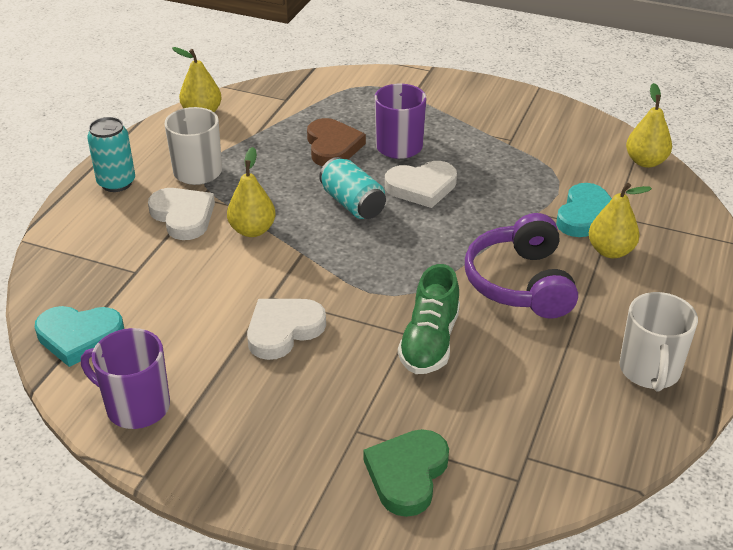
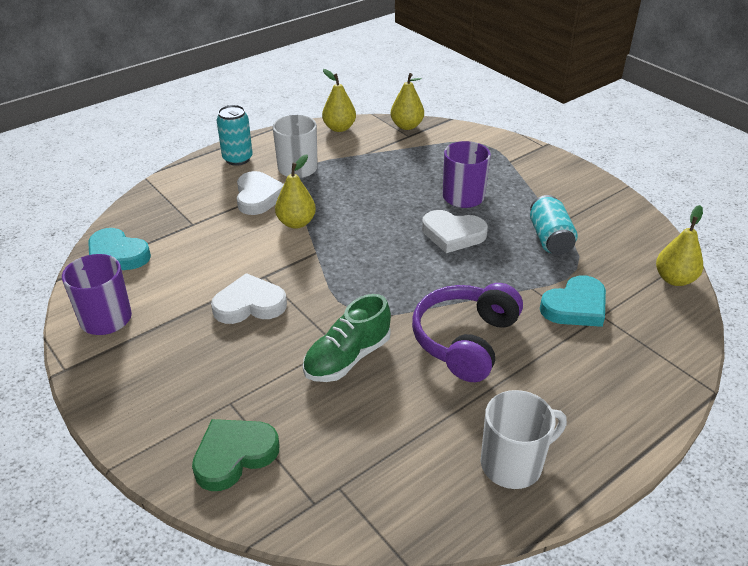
camera: 30 degrees right, 0 degrees up
brown heart [307,118,366,166] -> none
turquoise can [319,157,386,219] -> turquoise can moved to [530,195,578,255]
yellow pear [589,183,652,258] -> yellow pear moved to [391,73,424,130]
white mug [620,292,698,392] -> white mug turned 150 degrees counterclockwise [481,390,567,489]

